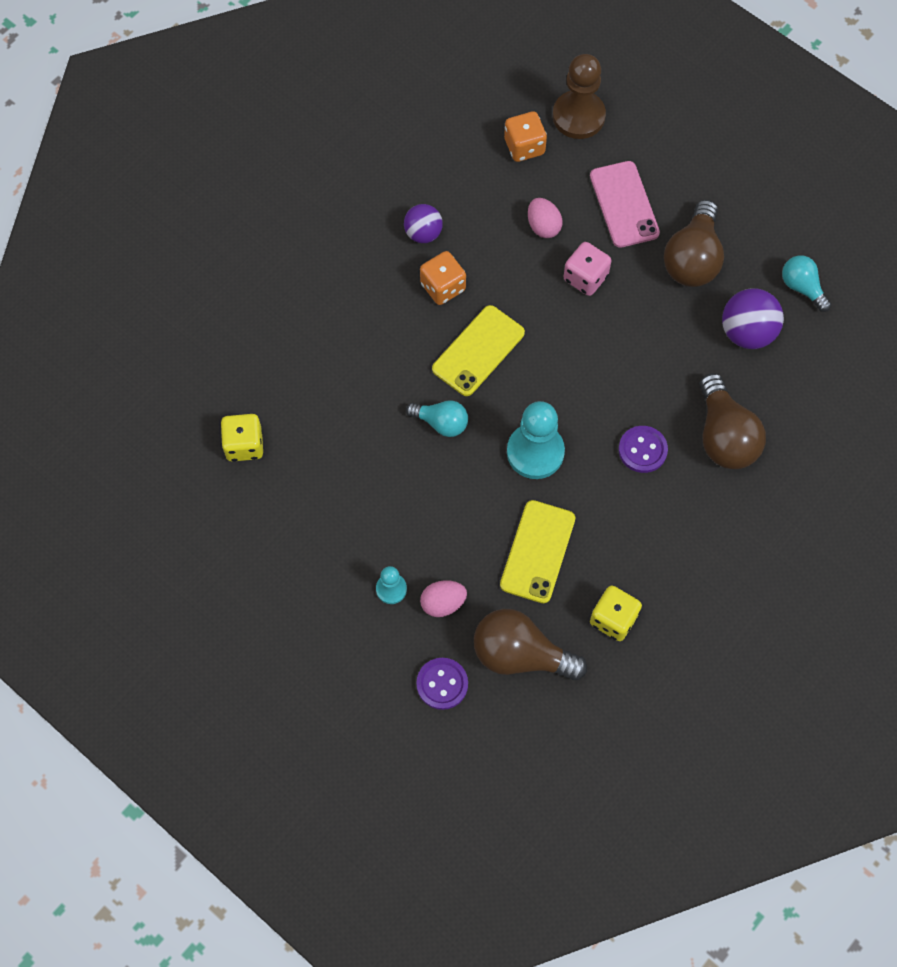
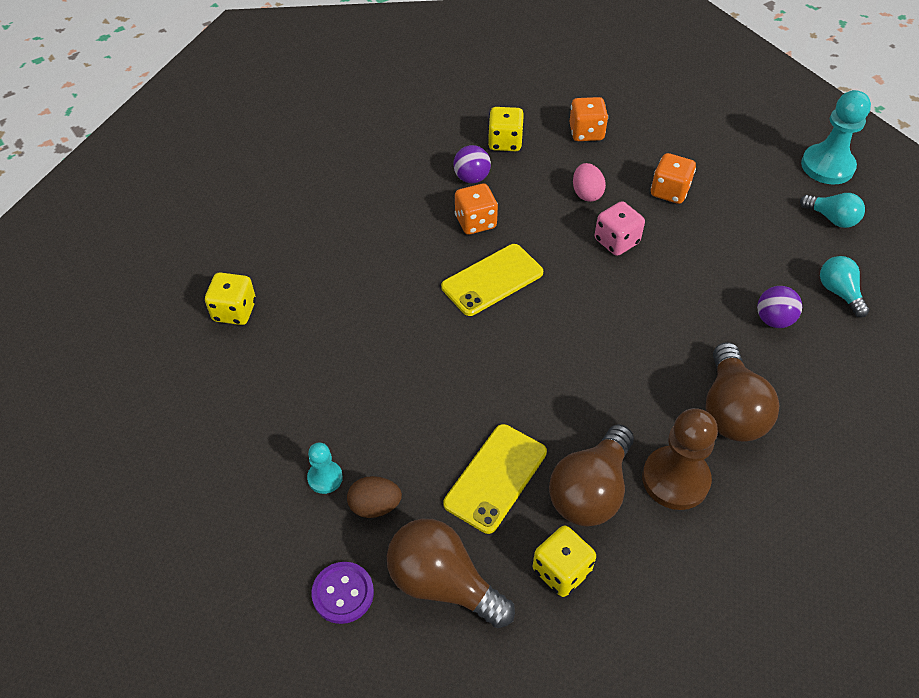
camera: 15 degrees right, 15 degrees down
turquoise light bulb [406,401,468,437] -> turquoise light bulb moved to [800,193,865,228]
pink egg [420,580,467,617] -> brown egg [347,476,402,518]
turquoise pawn [507,401,565,479] -> turquoise pawn moved to [801,90,871,185]
brown pawn [553,54,606,139] -> brown pawn moved to [642,408,718,510]
pink phone [590,161,660,248] -> orange dice [651,153,696,204]
purple button [619,426,668,473] -> none
brown light bulb [664,200,724,287] -> brown light bulb moved to [549,425,634,526]
purple ball [722,288,784,349] -> purple ball [757,286,802,328], size x0.67
none -> yellow dice [488,107,524,151]

